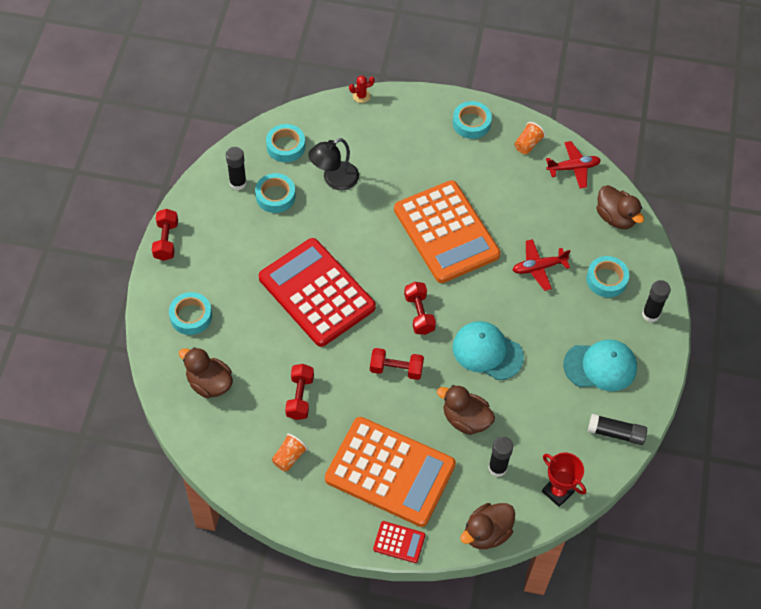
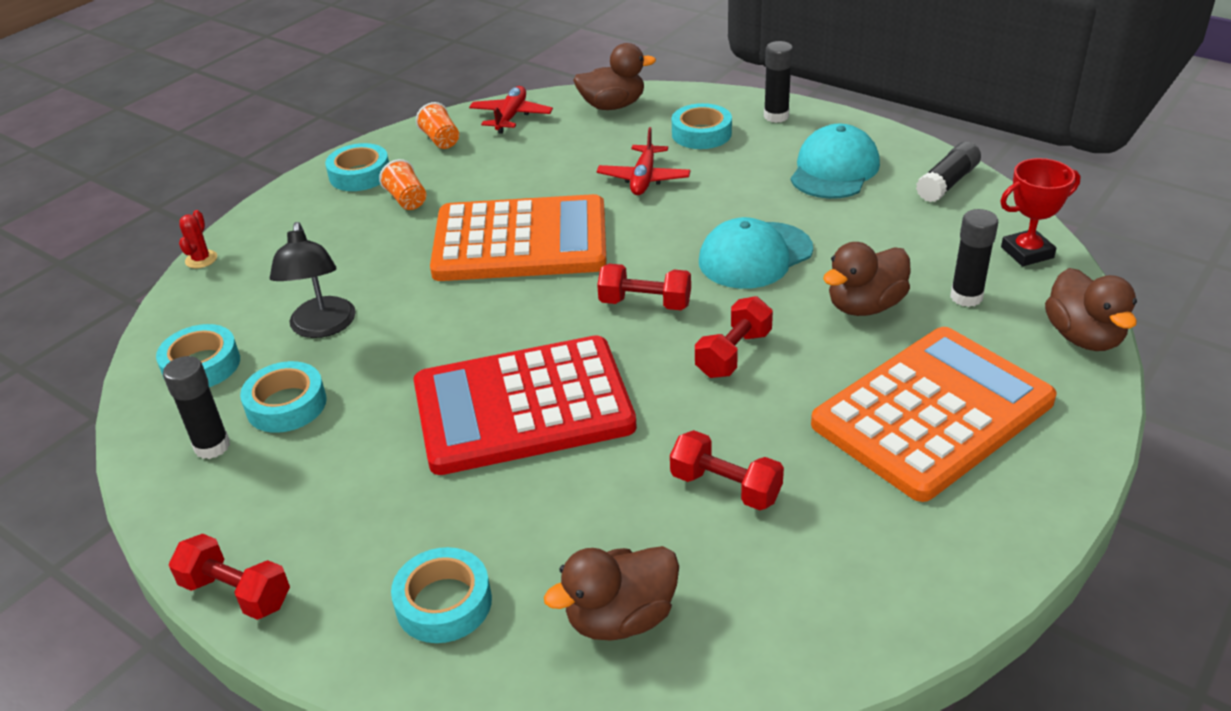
camera: 60 degrees left, 20 degrees down
orange cup [272,434,308,471] -> orange cup moved to [379,159,426,210]
red calculator [373,521,425,563] -> none

